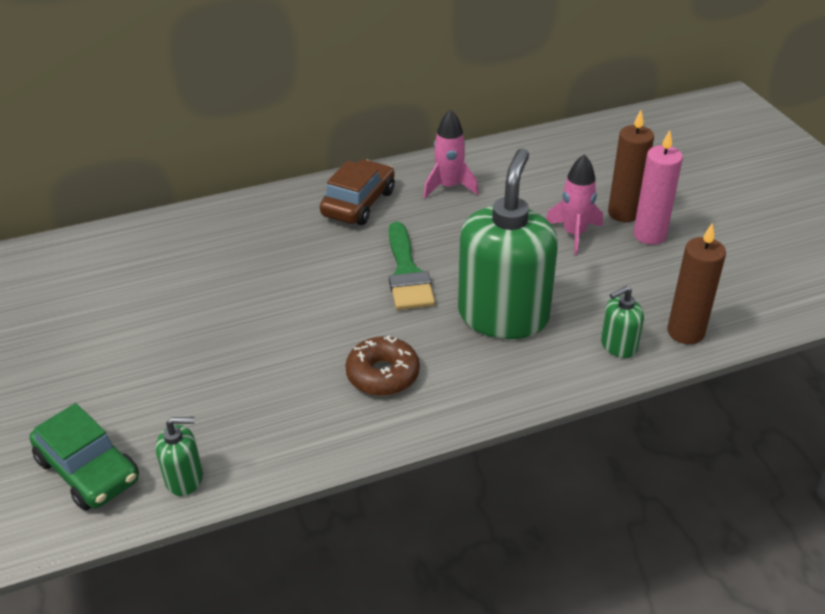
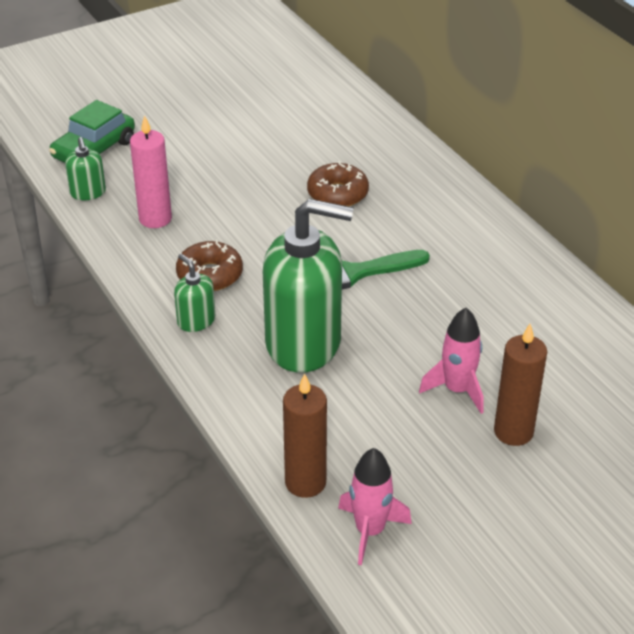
camera: 80 degrees right, 0 degrees up
brown car [320,160,395,225] -> none
pink rocket [423,109,478,198] -> pink rocket moved to [338,448,412,565]
green soap dispenser [601,286,644,358] -> green soap dispenser moved to [174,253,215,332]
pink candle [633,130,683,245] -> pink candle moved to [130,115,172,228]
none -> brown donut [307,161,369,206]

